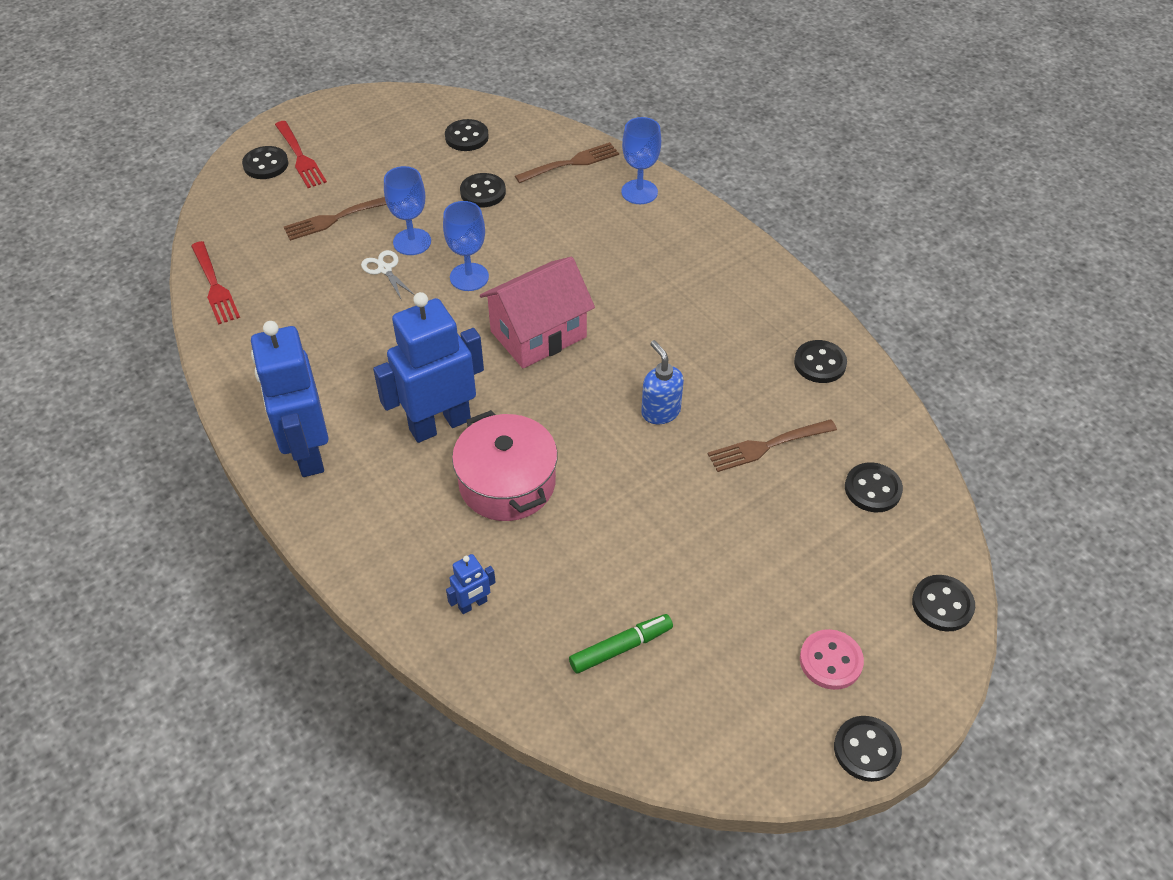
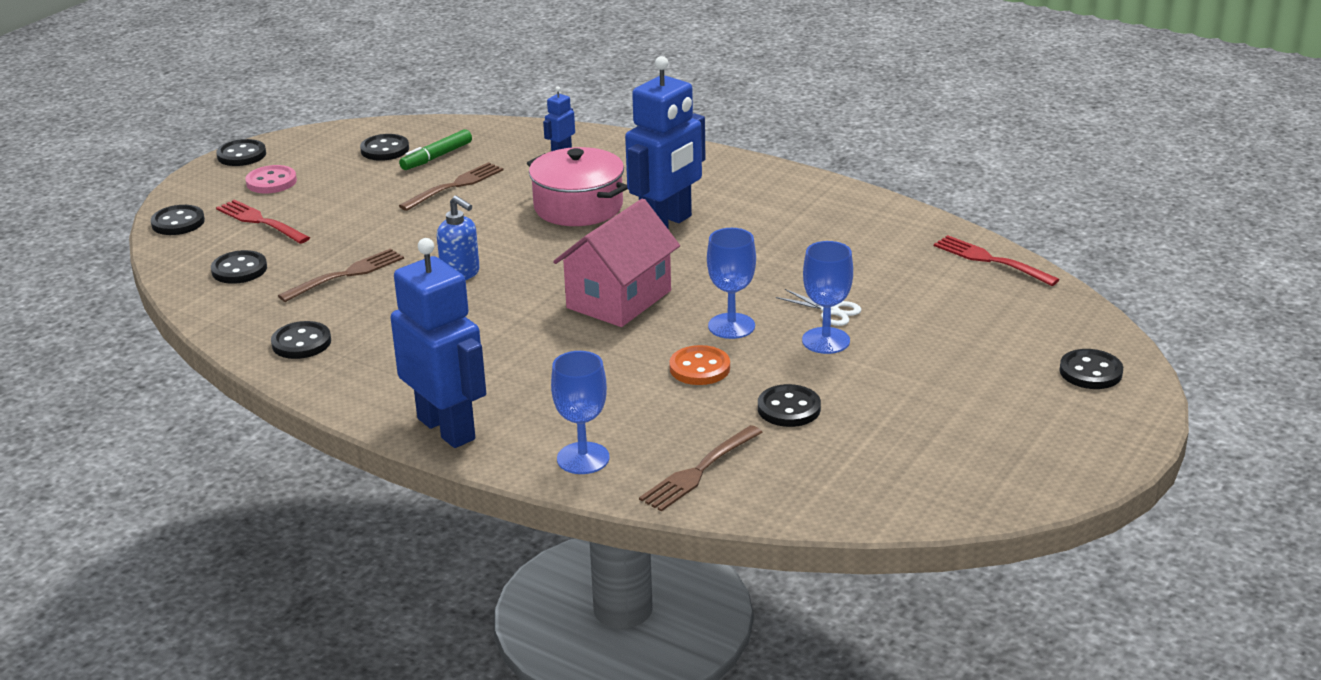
camera: 160 degrees right, 20 degrees down
blue robot [251,321,328,477] -> blue robot moved to [390,238,486,448]
red fork [275,121,327,188] -> red fork moved to [216,199,310,244]
brown fork [284,197,387,241] -> brown fork moved to [399,162,503,211]
black button [445,119,489,151] -> black button moved to [360,134,409,161]
none -> orange button [669,345,730,385]

